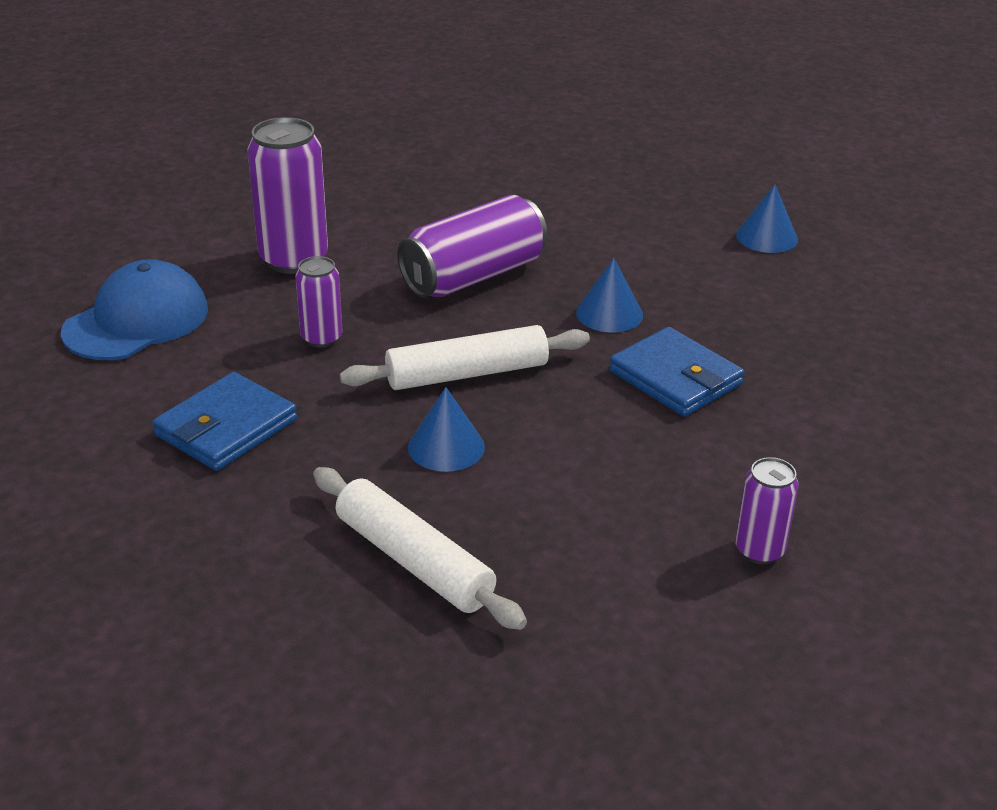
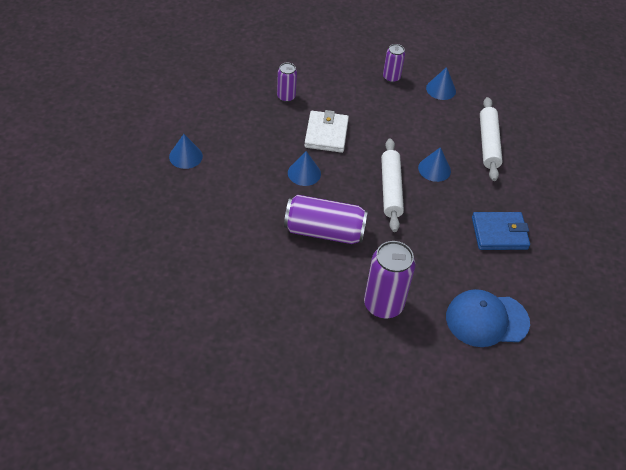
camera: 135 degrees left, 15 degrees up
purple can [295,256,342,348] -> purple can moved to [277,63,297,102]
white rolling pin [340,325,590,390] -> white rolling pin turned 60 degrees clockwise [381,139,404,232]
blue wallet [609,327,744,417] -> white wallet [304,110,349,153]
none -> blue cone [426,67,456,100]

